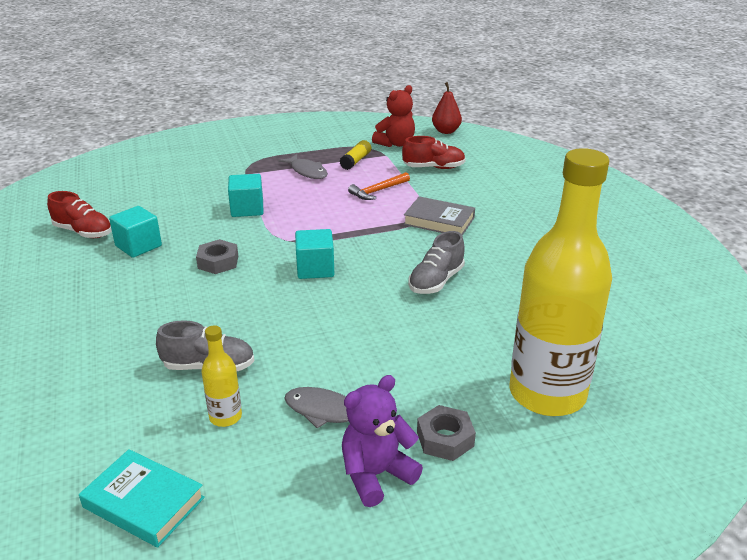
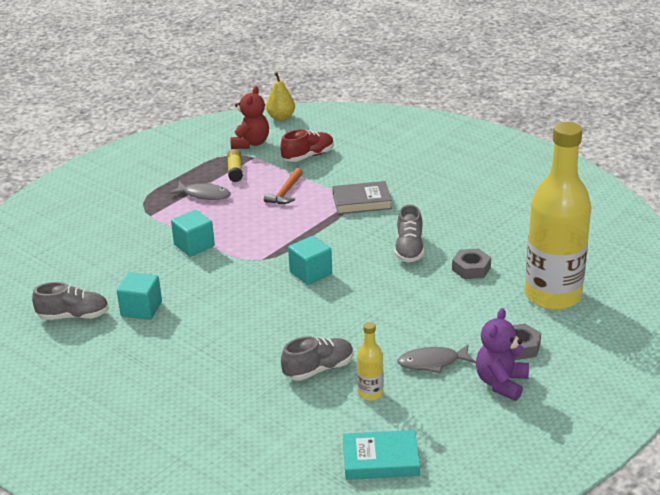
camera: 30 degrees left, 0 degrees up
red shoe [47,191,112,238] -> grey shoe [32,282,109,320]
grey nut [196,239,238,274] -> grey nut moved to [452,249,491,279]
red pear [432,82,462,134] -> yellow pear [266,72,295,121]

